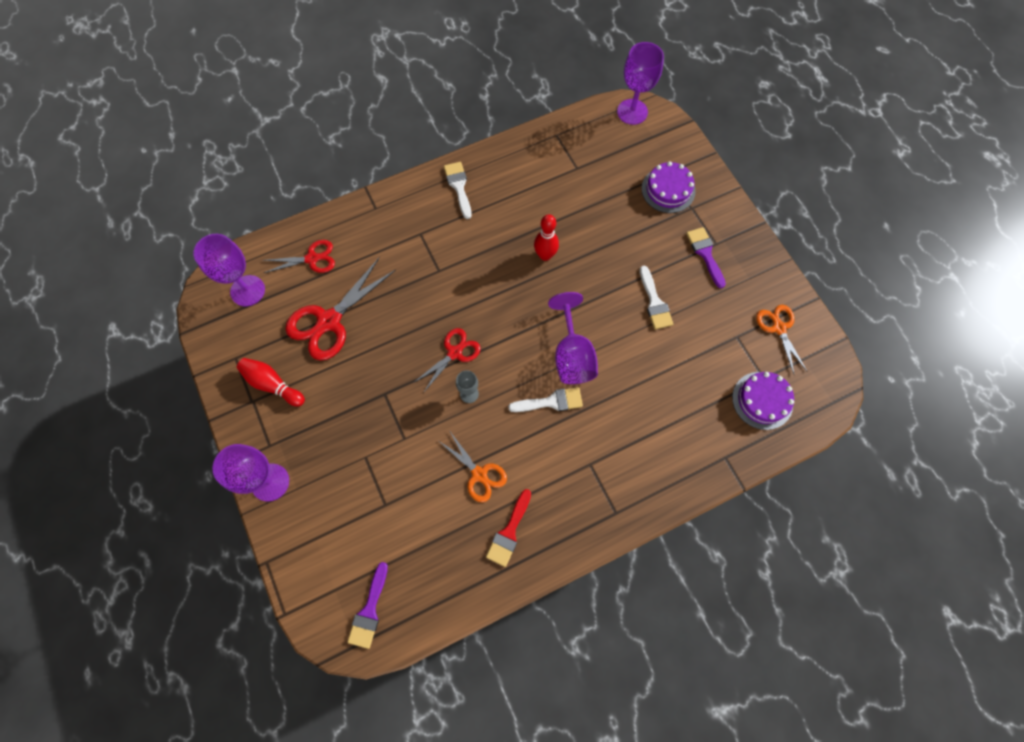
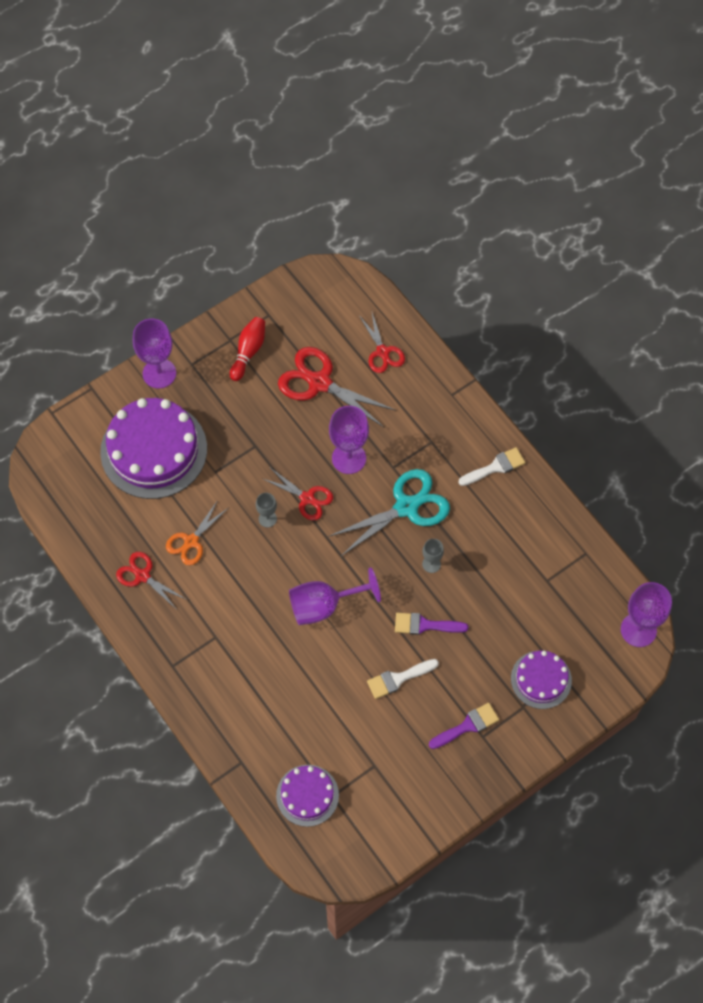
camera: 80 degrees right, 5 degrees down
purple goblet [193,234,265,306] -> purple goblet moved to [329,406,369,474]
purple brush [347,562,388,649] -> purple brush moved to [395,613,468,635]
red brush [486,489,531,567] -> red scissors [116,552,187,610]
white brush [508,387,583,412] -> none
red bowling pin [534,214,559,261] -> grey goblet [422,539,444,573]
orange scissors [756,305,808,374] -> none
none -> purple cake [100,398,207,499]
none -> turquoise scissors [328,469,450,556]

